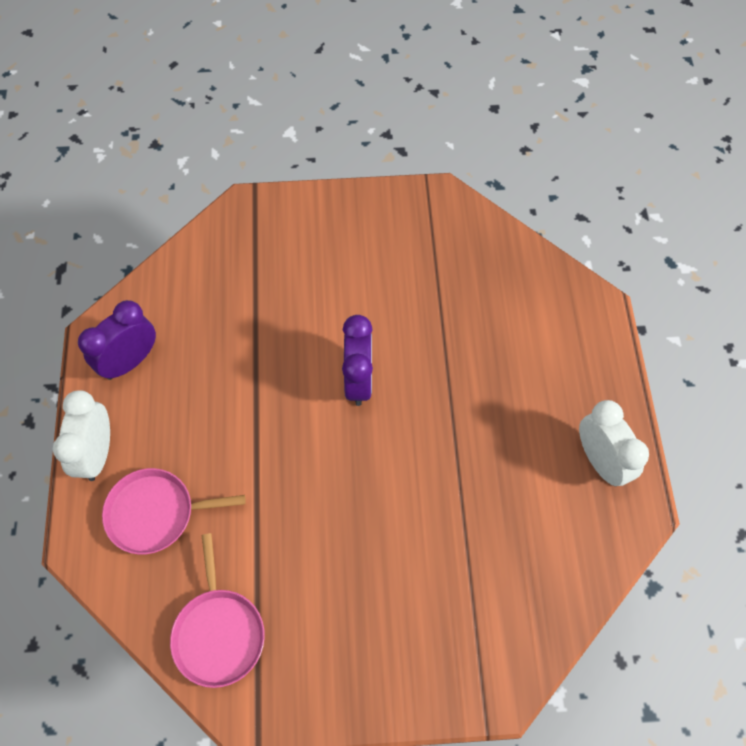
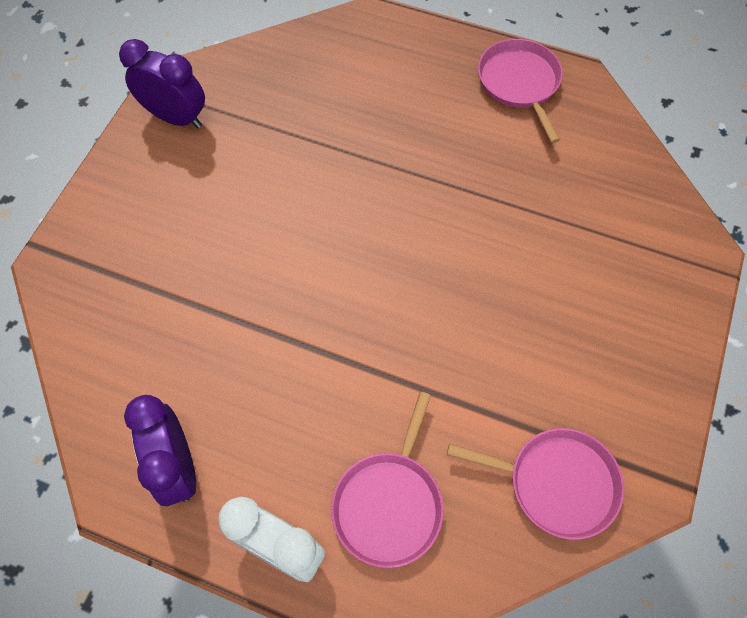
camera: 65 degrees left, 0 degrees up
purple clock [342,315,373,406] -> purple clock moved to [119,39,205,128]
white clock [579,400,649,486] -> pink pan [478,39,563,143]

